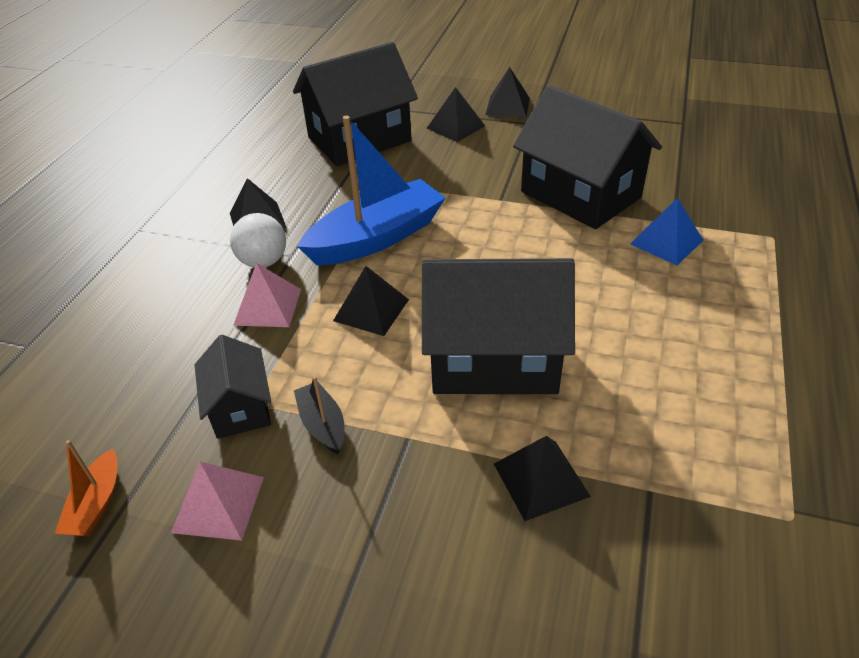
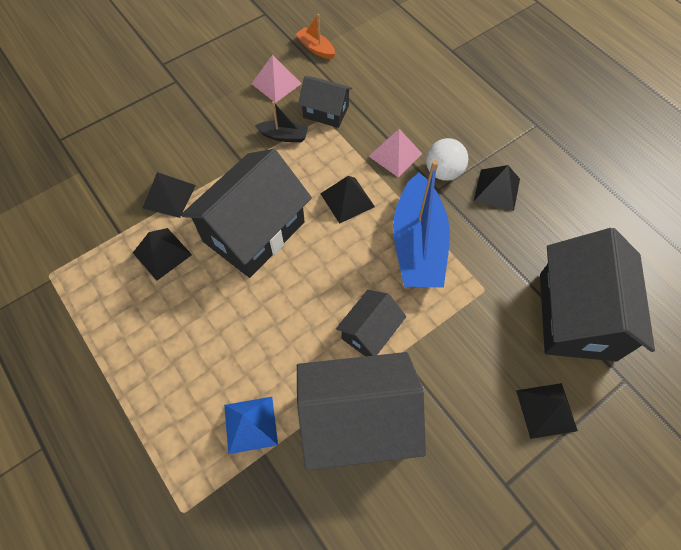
camera: 125 degrees right, 20 degrees up
black pyramid [486,67,530,117] -> black pyramid moved to [133,228,192,281]
none -> black house [336,290,407,356]

